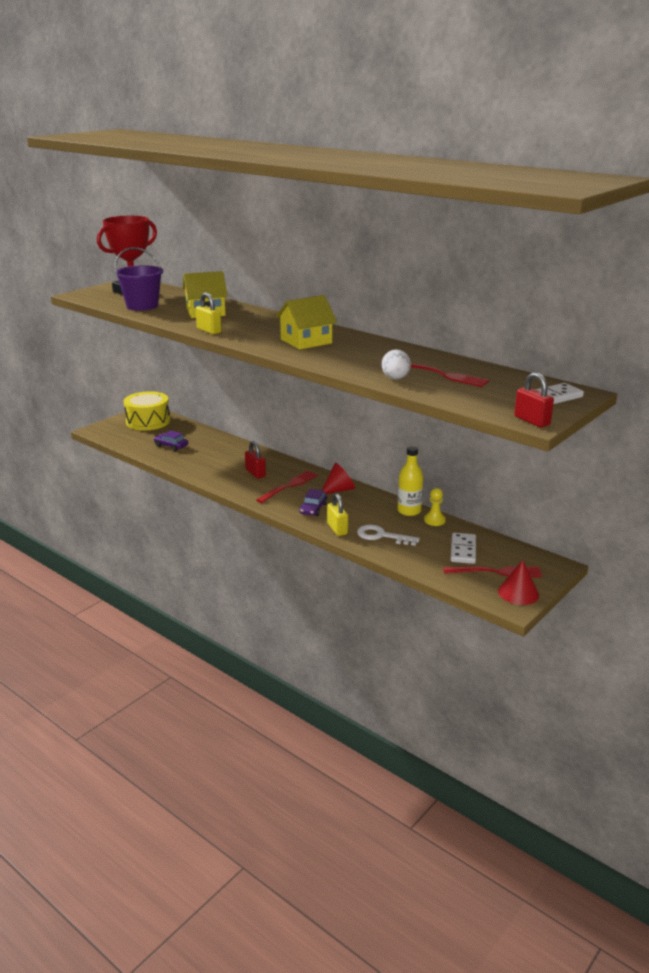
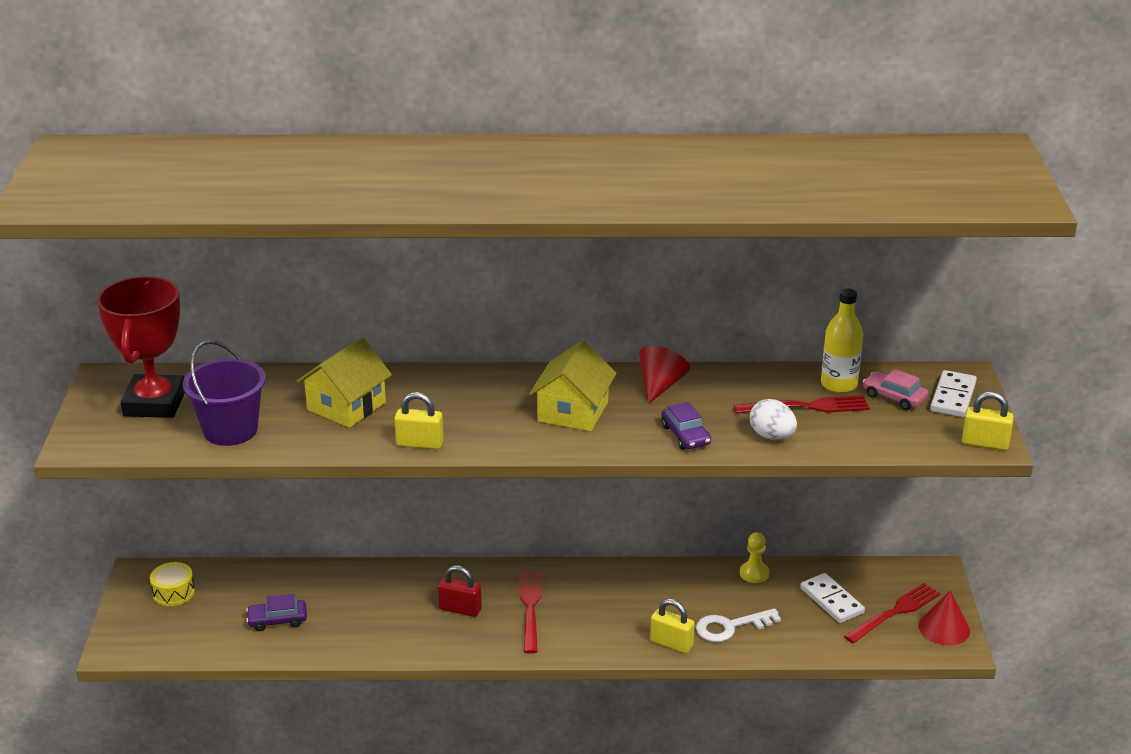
camera: 40 degrees left, 5 degrees up
yellow drum [123,391,170,431] -> yellow drum [150,562,195,606], size x0.54
purple car [299,488,327,516] -> purple car moved to [661,402,711,450]
red cone [322,463,355,494] -> red cone moved to [639,346,690,404]
yellow bottle [397,446,423,516] -> yellow bottle moved to [821,289,863,393]
red padlock [514,372,554,428] -> yellow padlock [962,392,1014,450]
none -> pink car [863,369,928,410]

